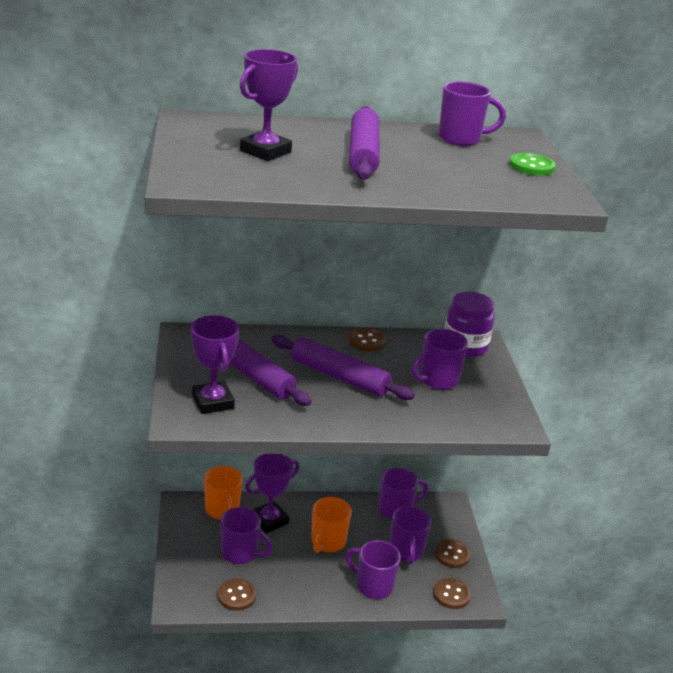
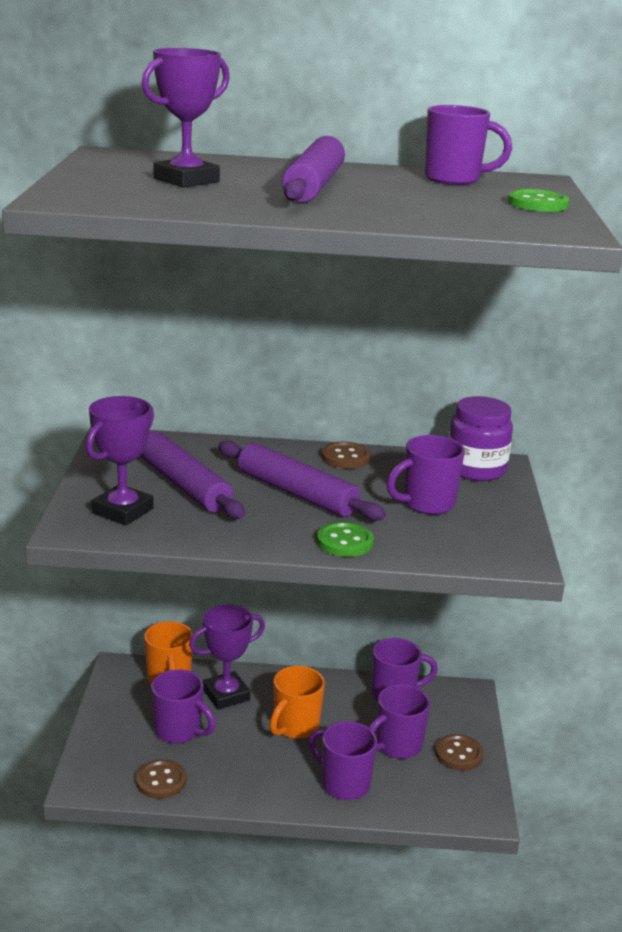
camera: 10 degrees right, 5 degrees down
purple trophy [191,315,239,414] -> purple trophy turned 45 degrees clockwise [86,396,154,525]
purple mug [390,506,431,565] -> purple mug turned 45 degrees clockwise [369,684,430,759]
brown button [433,578,471,609] -> none
none -> green button [317,522,374,557]

